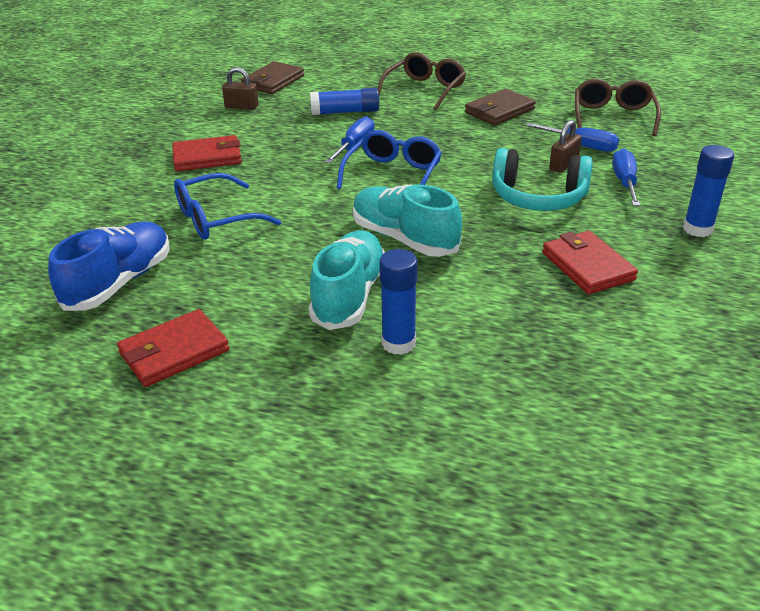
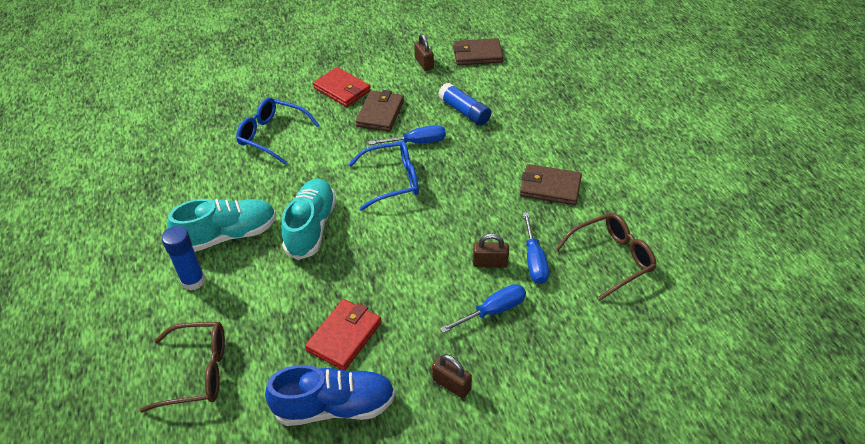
camera: 55 degrees right, 10 degrees up
blue shoe [48,222,170,311] -> blue shoe moved to [265,365,395,426]
red wallet [117,309,229,387] -> none
brown glasses [378,52,466,110] -> brown glasses moved to [140,322,225,413]
turquoise headphones [492,148,593,211] -> none
blue glue stick [683,145,734,237] -> brown padlock [432,354,472,398]
none -> brown wallet [355,90,404,132]

